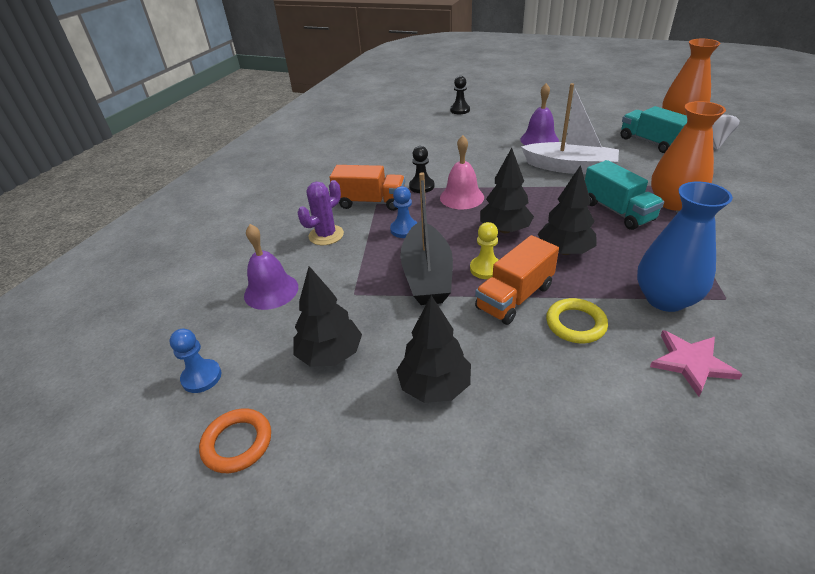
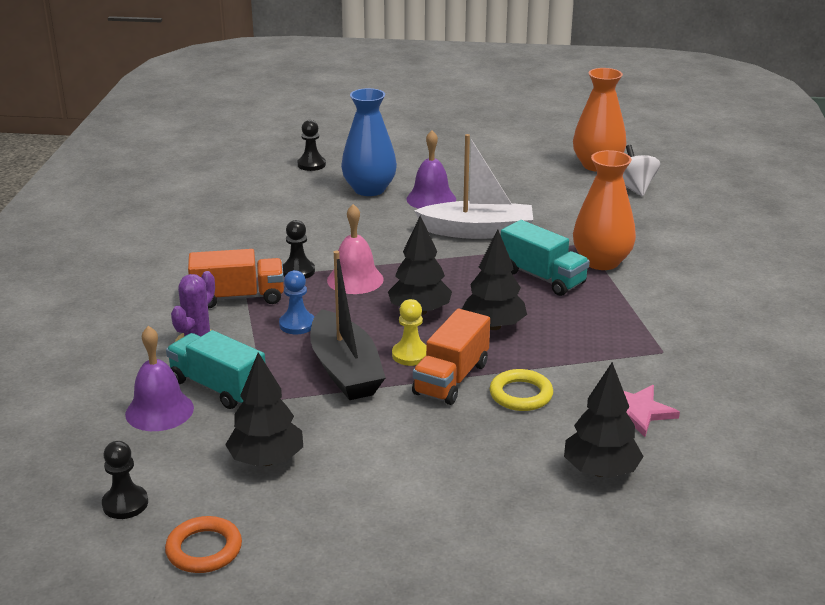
camera: 20 degrees left, 10 degrees down
blue pawn [170,329,221,393] -> black pawn [102,441,148,519]
black tree [396,295,471,403] -> black tree moved to [564,362,644,478]
turquoise truck [621,106,687,153] -> turquoise truck moved to [166,330,266,409]
blue vase [637,182,733,312] -> blue vase moved to [341,88,397,196]

